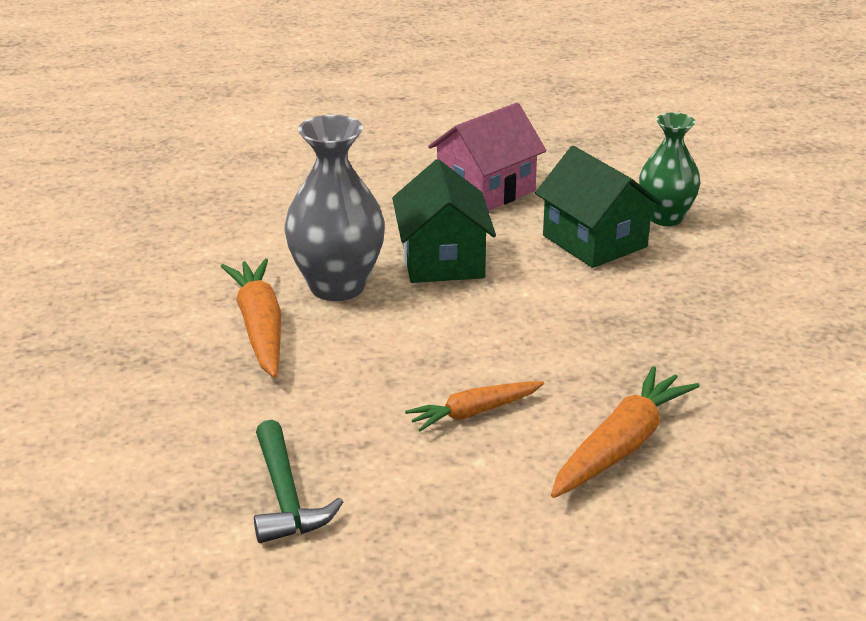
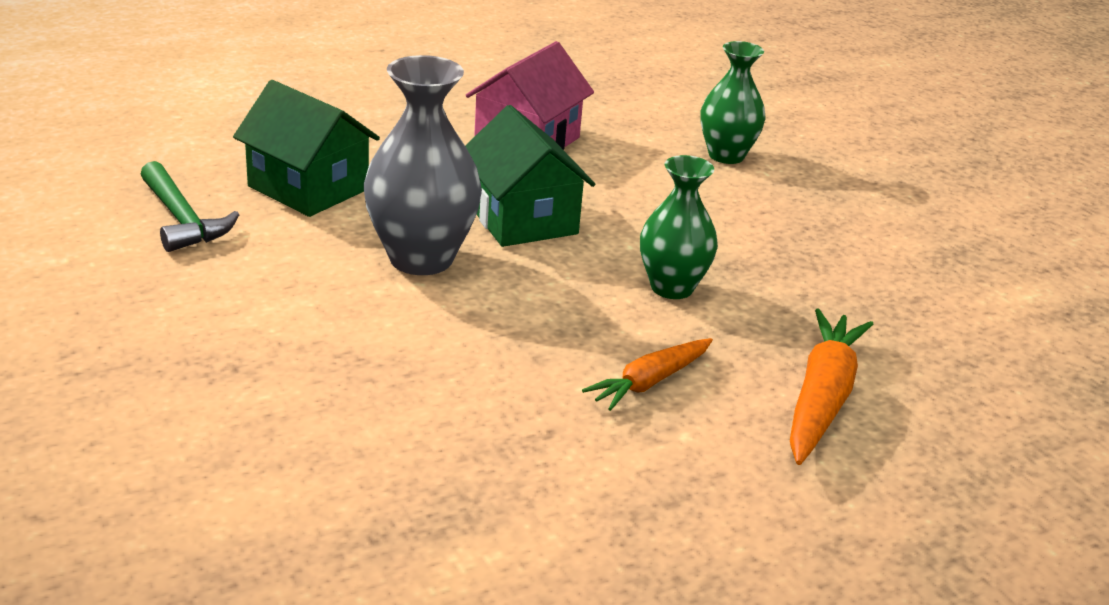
camera: 20 degrees left, 0 degrees up
orange carrot [221,258,281,378] -> none
green hammer [254,420,343,543] -> green hammer moved to [140,161,240,252]
green house [535,146,662,268] -> green house moved to [233,80,380,217]
none -> green vase [640,155,718,299]

